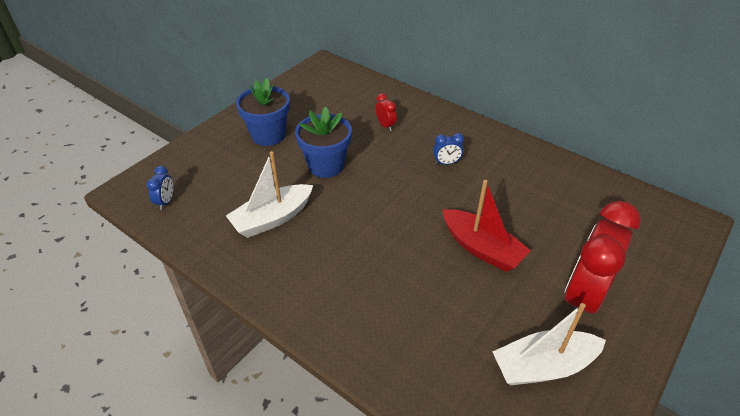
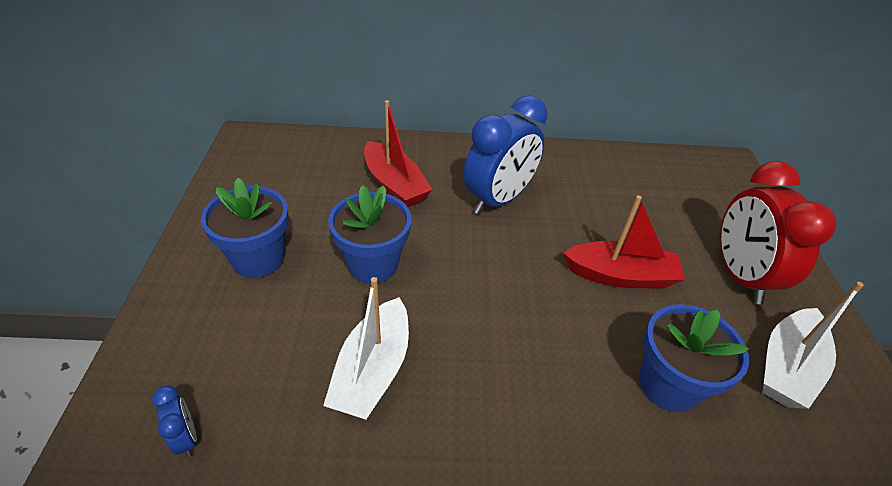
camera: 40 degrees left, 0 degrees up
red clock [376,93,397,131] -> red boat [364,100,433,207]
blue clock [433,133,464,165] -> blue clock [463,95,548,215], size x2.40
none -> blue flower pot [639,304,749,412]

